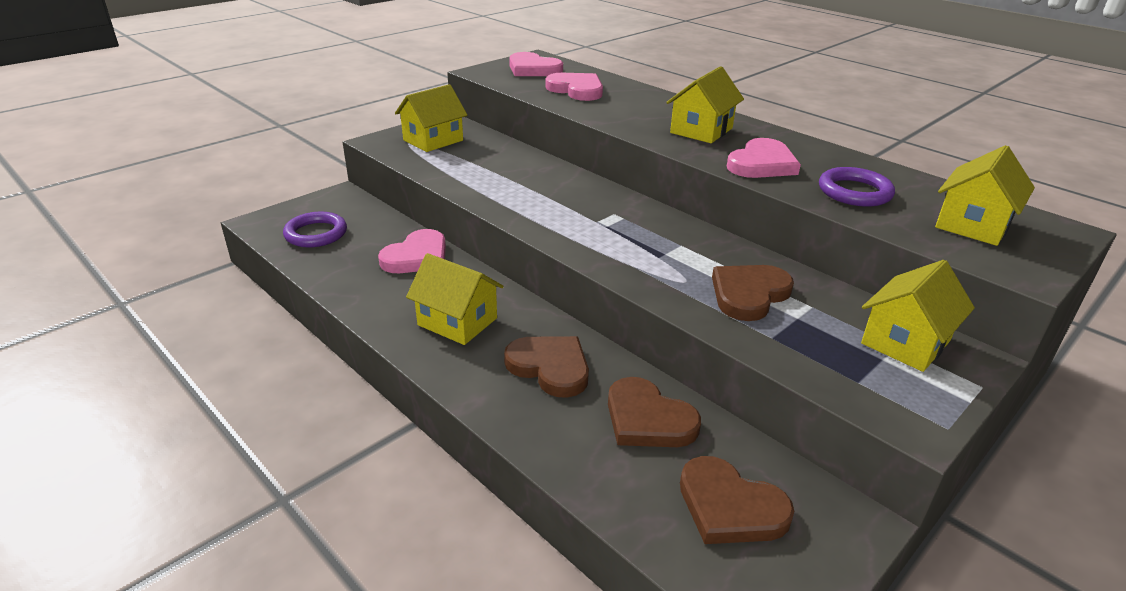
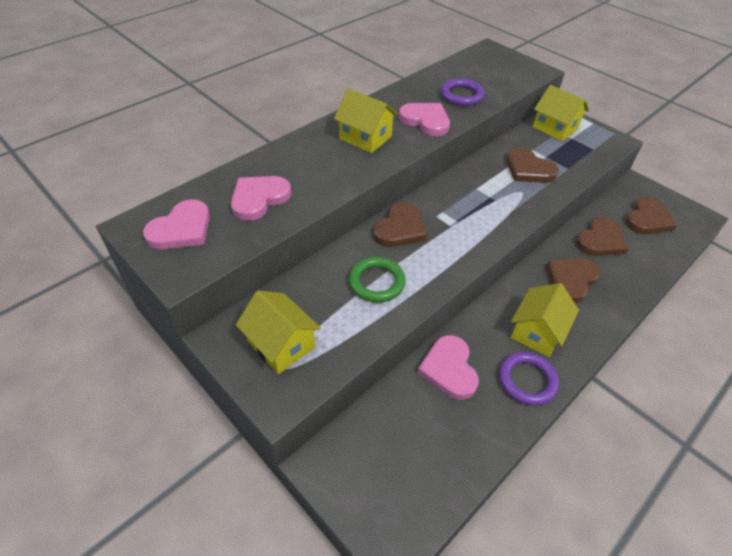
camera: 90 degrees left, 15 degrees up
purple ring [283,212,347,247] -> purple ring moved to [499,352,559,406]
pink heart [378,229,446,273] -> pink heart turned 135 degrees counterclockwise [417,335,479,400]
yellow house [935,145,1035,246] -> none
none -> green ring [349,257,406,303]
none -> brown heart [373,202,427,247]

